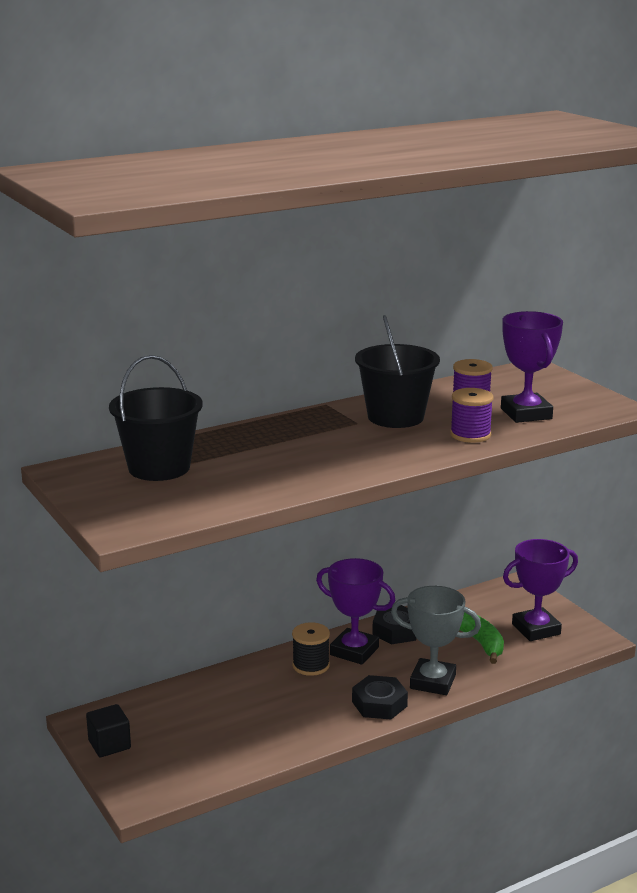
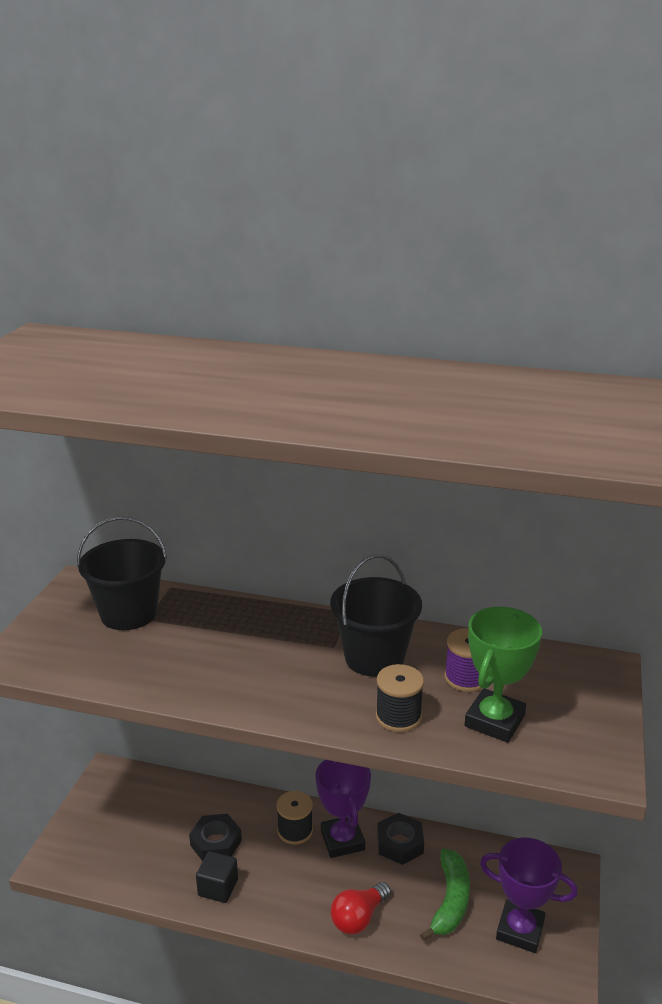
camera: 45 degrees right, 5 degrees up
black cube [86,704,131,757] -> black cube moved to [196,851,238,903]
black nut [352,675,408,719] -> black nut moved to [189,814,242,861]
grey trophy [391,586,481,695] -> red light bulb [331,882,391,934]
purple spool [450,388,493,443] -> black spool [376,664,424,732]
purple trophy [501,311,563,423] -> green trophy [465,607,542,743]

